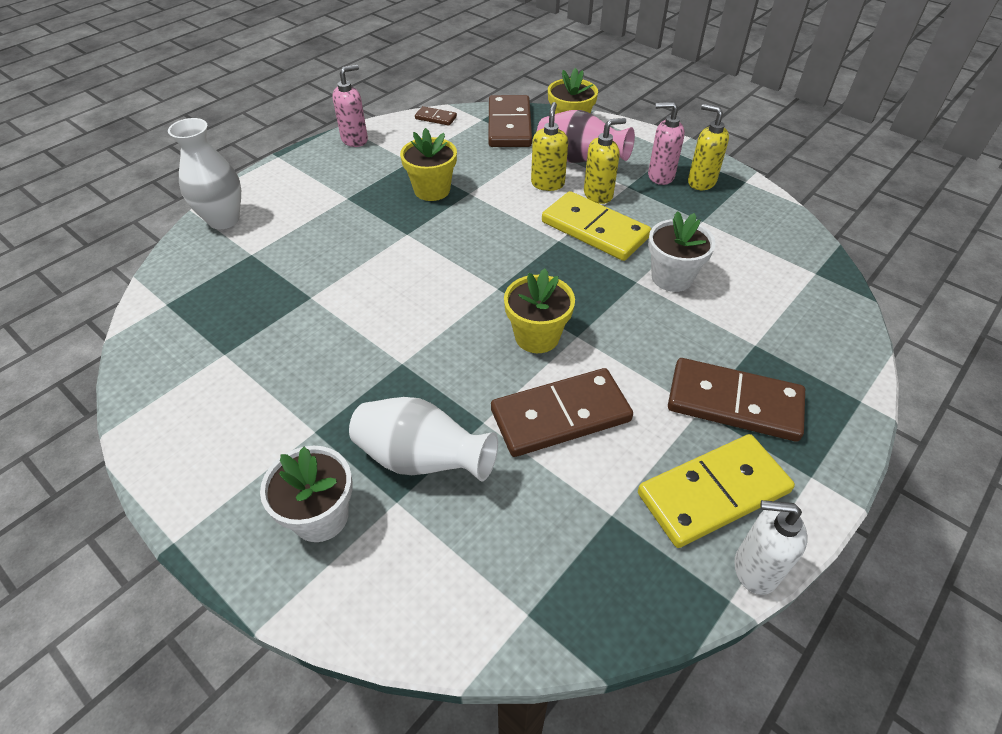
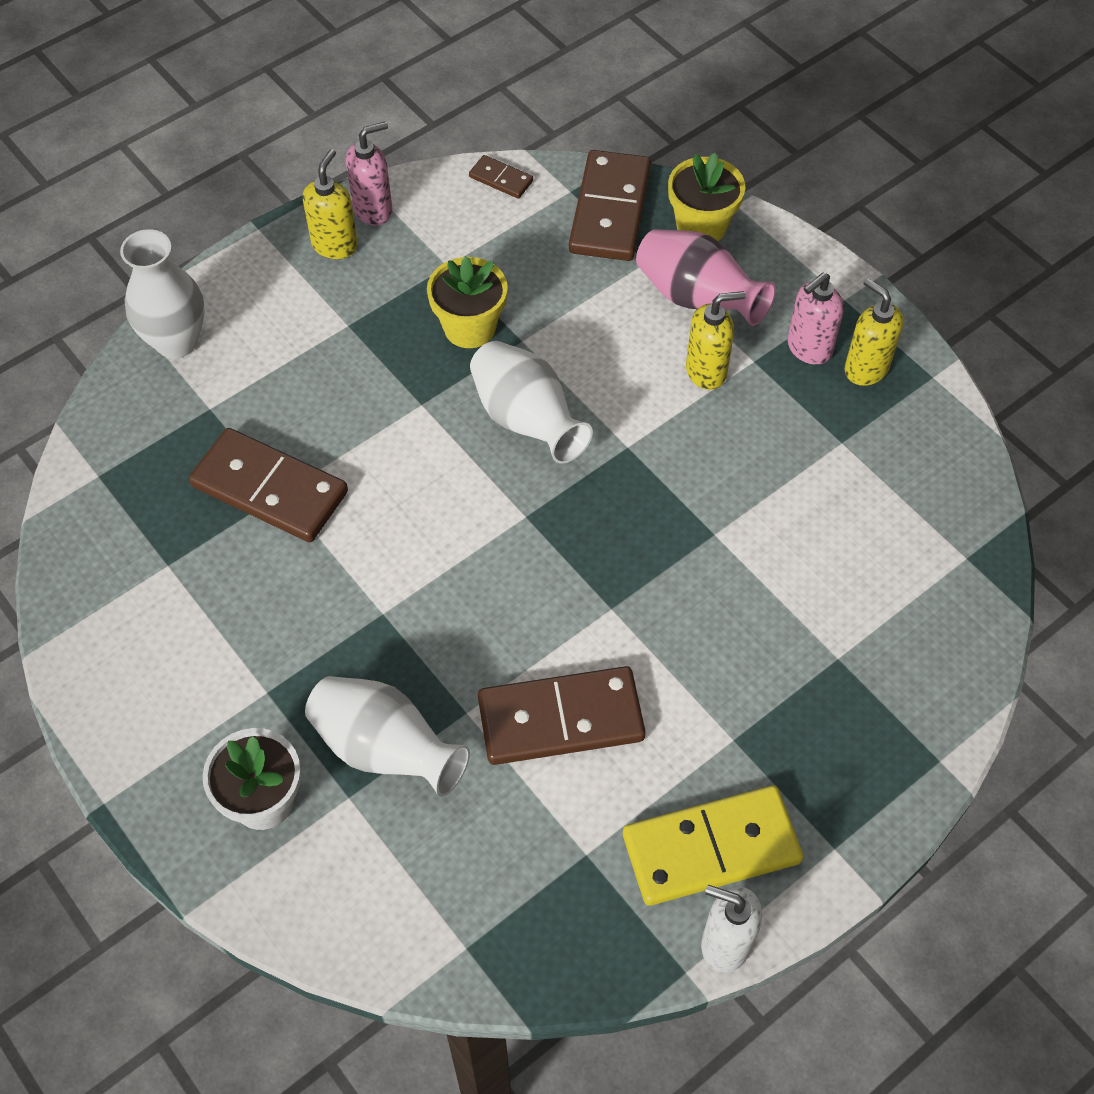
camera: 10 degrees right, 10 degrees up
yellow flower pot [504,269,575,353] -> none
yellow soap dispenser [531,102,568,191] -> yellow soap dispenser moved to [303,149,358,259]
yellow domino [542,191,651,261] -> none
pink soap dispenser [648,102,685,185] -> pink soap dispenser turned 60 degrees counterclockwise [787,273,844,365]
white flower pot [648,211,716,292] -> none
brown domino [668,358,805,442] -> brown domino moved to [189,428,348,542]
none -> white vase [470,341,593,463]

